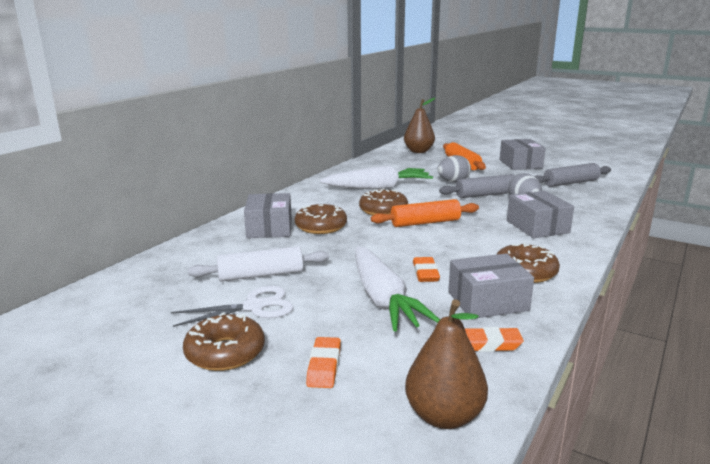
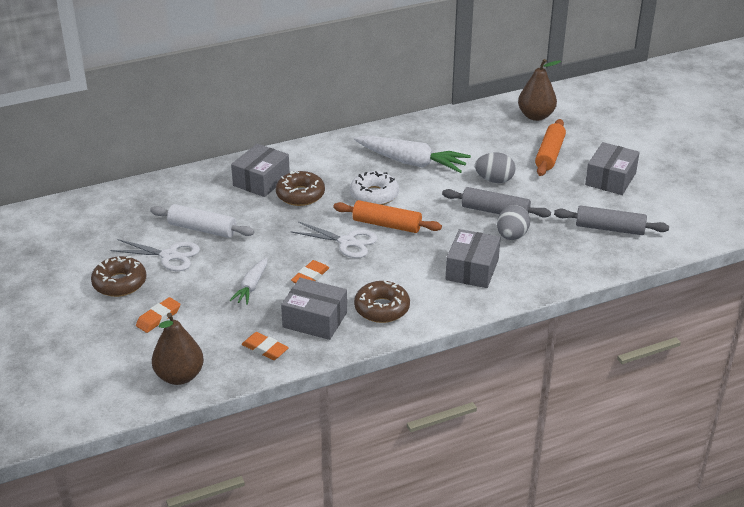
camera: 35 degrees right, 15 degrees up
white carrot [355,247,440,331] -> white carrot [229,257,267,305], size x0.54
brown donut [359,188,408,216] -> white donut [350,171,399,205]
none -> white scissors [291,221,377,258]

